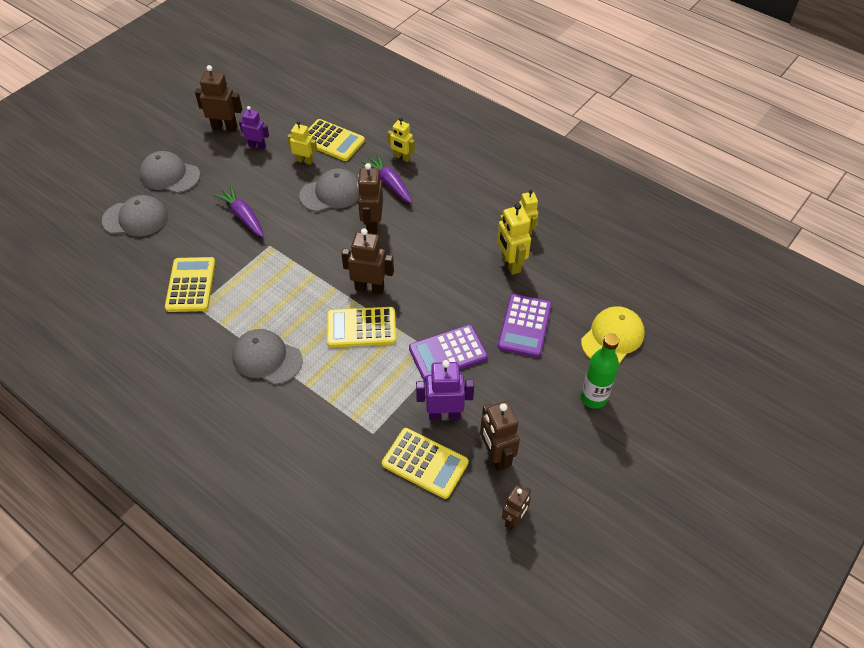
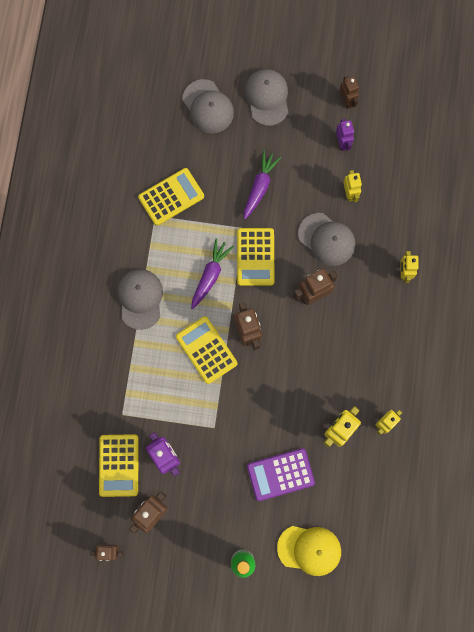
camera: 60 degrees right, 25 degrees up
brown robot [195,65,242,132] -> brown robot [339,76,359,109], size x0.66
yellow calculator [308,119,365,161] -> yellow calculator moved to [237,228,275,286]
purple carrot [361,153,412,204] -> purple carrot moved to [191,238,234,309]
purple calculator [409,325,488,381] -> none

